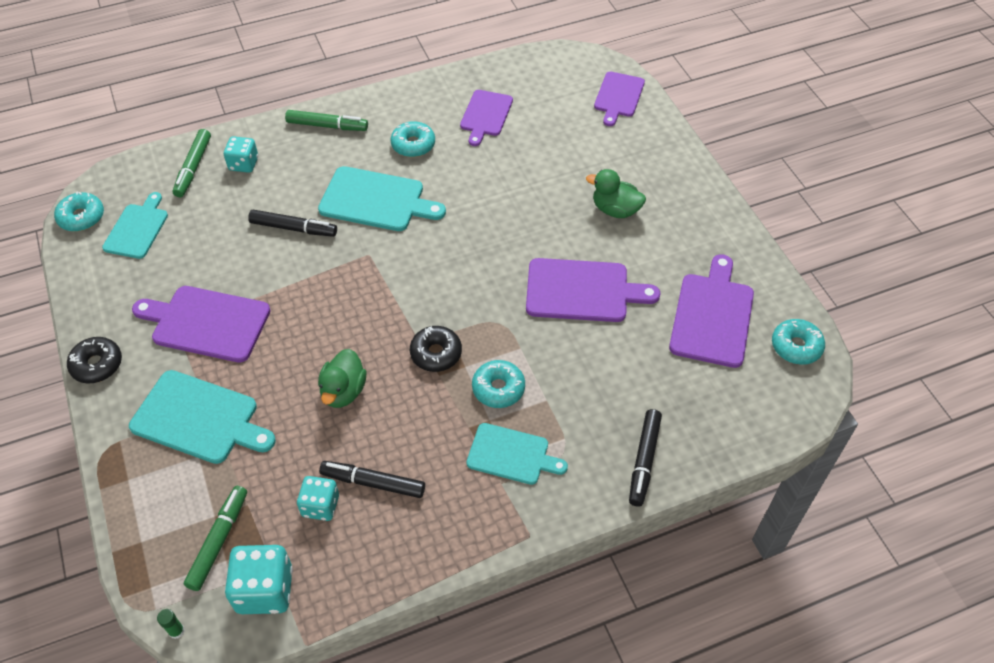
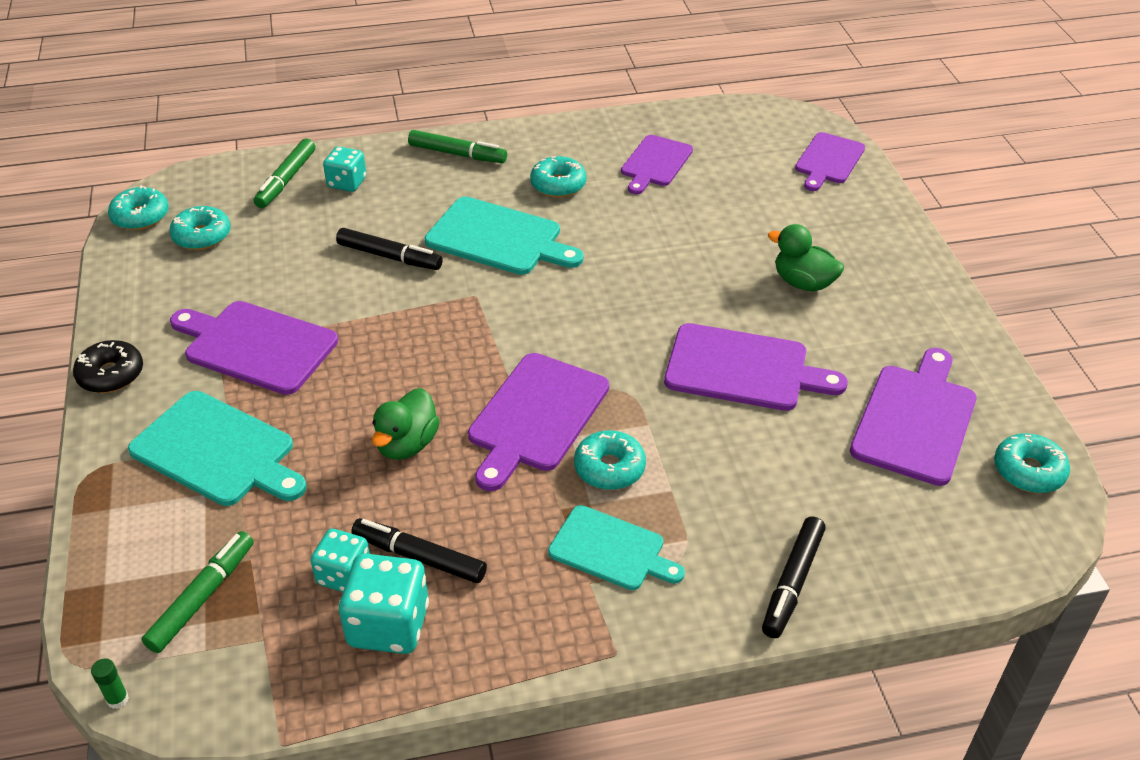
camera: 10 degrees right, 10 degrees down
turquoise cutting board [102,192,168,259] -> turquoise donut [169,206,231,250]
turquoise dice [225,545,293,614] -> turquoise dice moved to [339,554,429,654]
black donut [410,326,462,372] -> purple cutting board [468,353,609,491]

